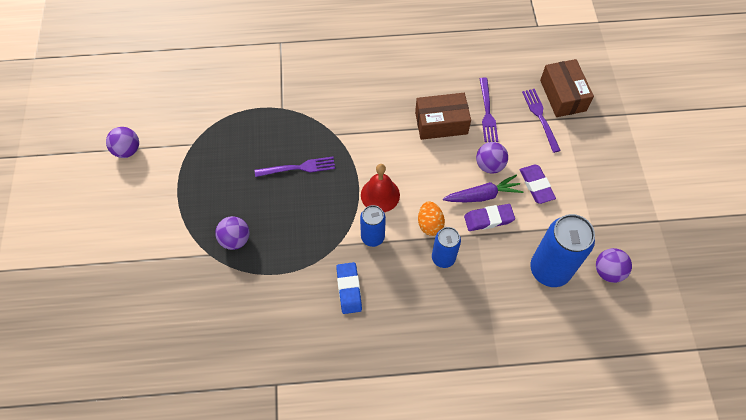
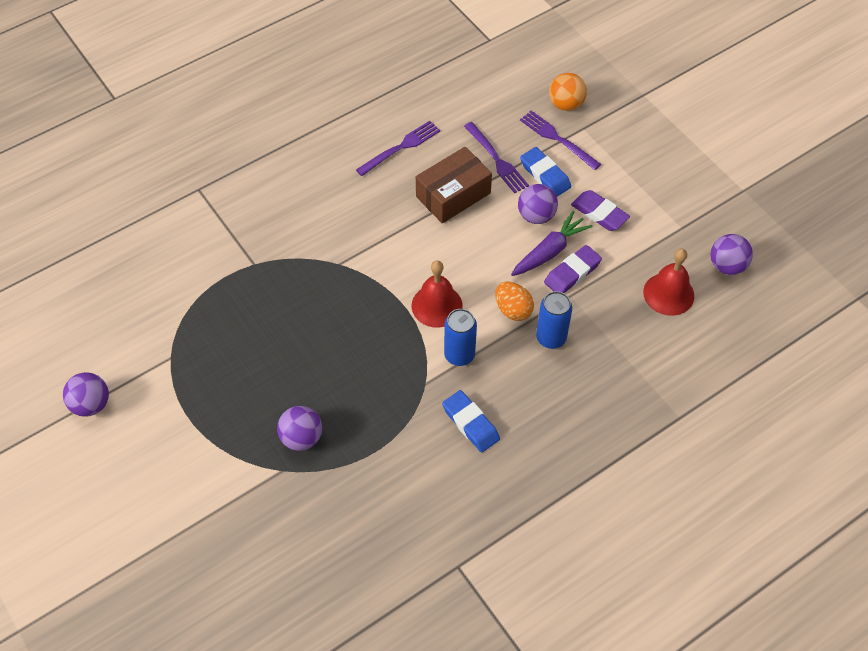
camera: 30 degrees left, 5 degrees down
purple fork [255,157,335,177] -> purple fork moved to [356,121,440,176]
blue can [530,214,595,287] -> red bell [643,248,694,316]
brown box [540,59,594,117] -> orange ball [549,73,587,111]
none -> blue eraser [520,147,571,197]

